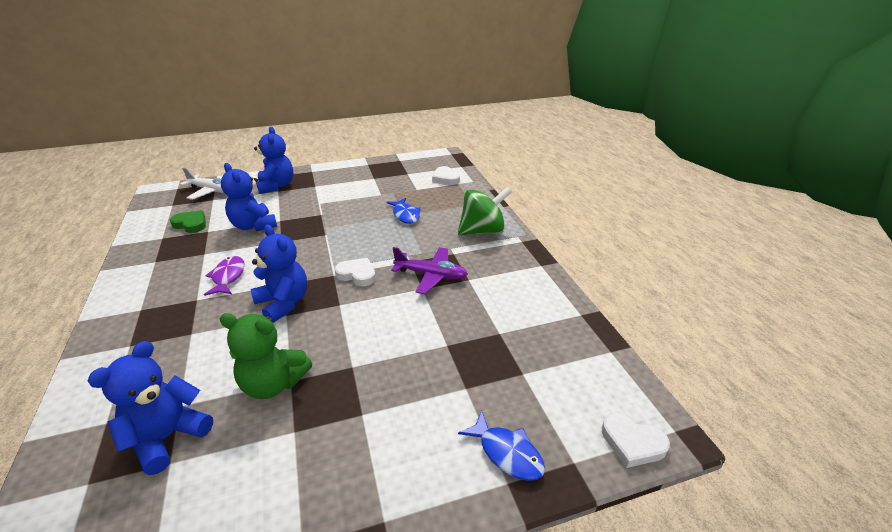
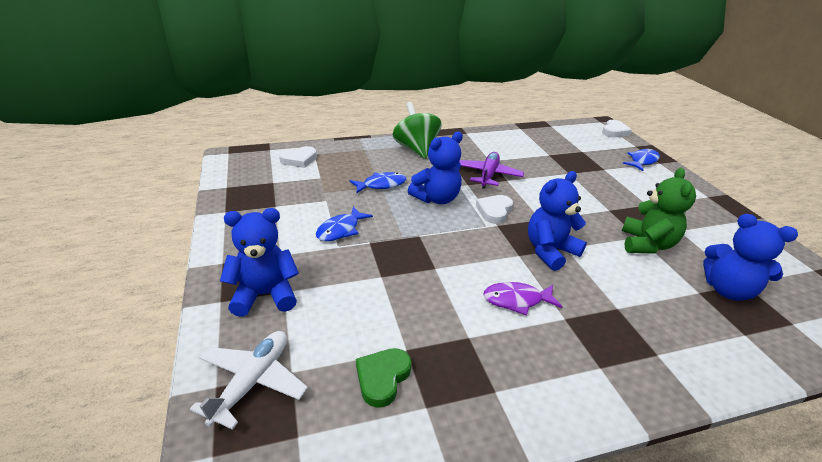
camera: 90 degrees left, 0 degrees up
blue teddy bear [221,163,277,231] -> blue teddy bear moved to [408,132,463,204]
none -> blue fish [316,206,373,241]

